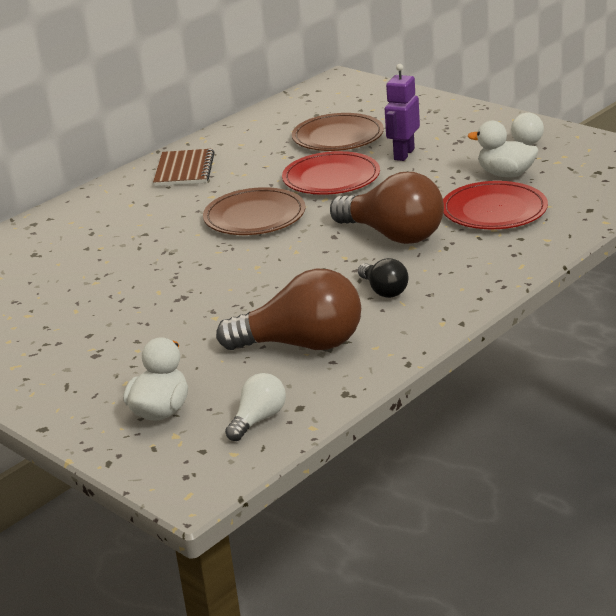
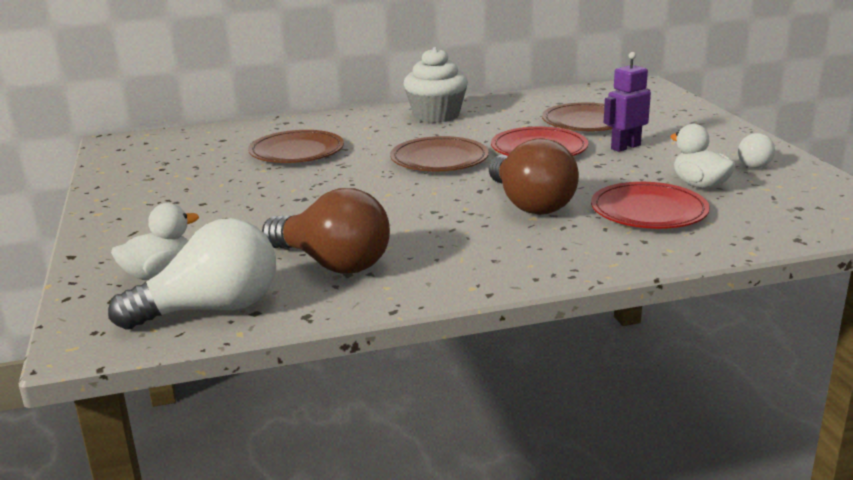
camera: 30 degrees right, 5 degrees down
brown notebook [153,149,215,186] -> white cupcake [404,47,468,123]
white light bulb [225,373,286,441] -> white light bulb [108,218,276,330], size x1.96
black light bulb [358,258,409,298] -> none
none -> brown plate [248,130,344,163]

